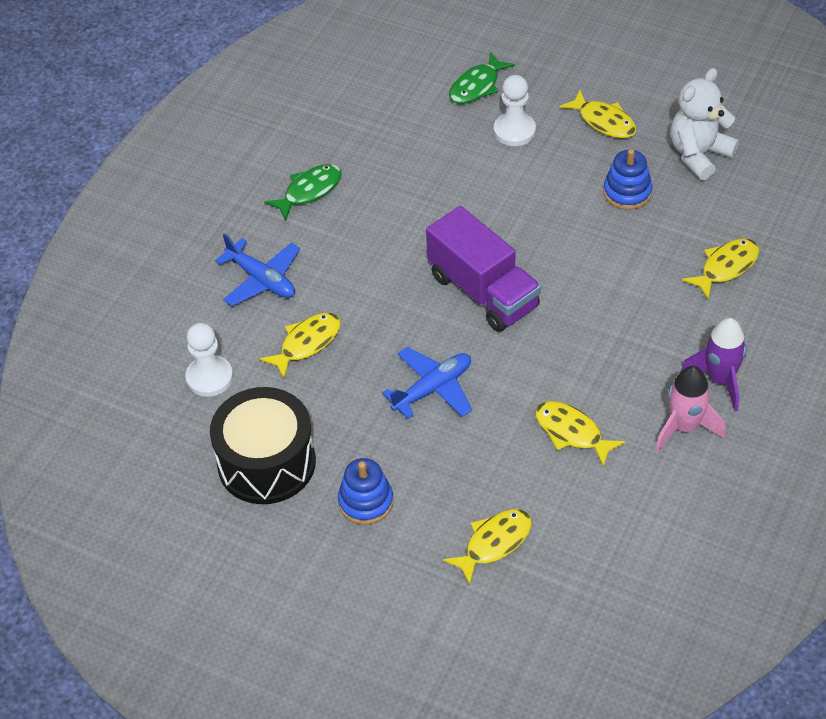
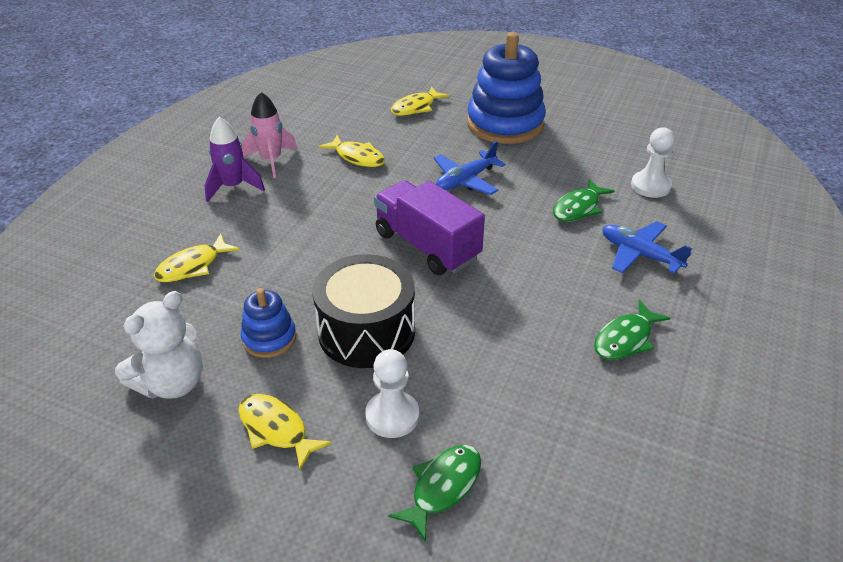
camera: 175 degrees right, 10 degrees down
black drum [210,387,316,504] -> black drum moved to [312,254,415,368]
yellow fish [259,313,340,378] -> green fish [553,179,614,222]
blue stacking toy [338,458,394,525] -> blue stacking toy [467,32,546,144], size x2.01

